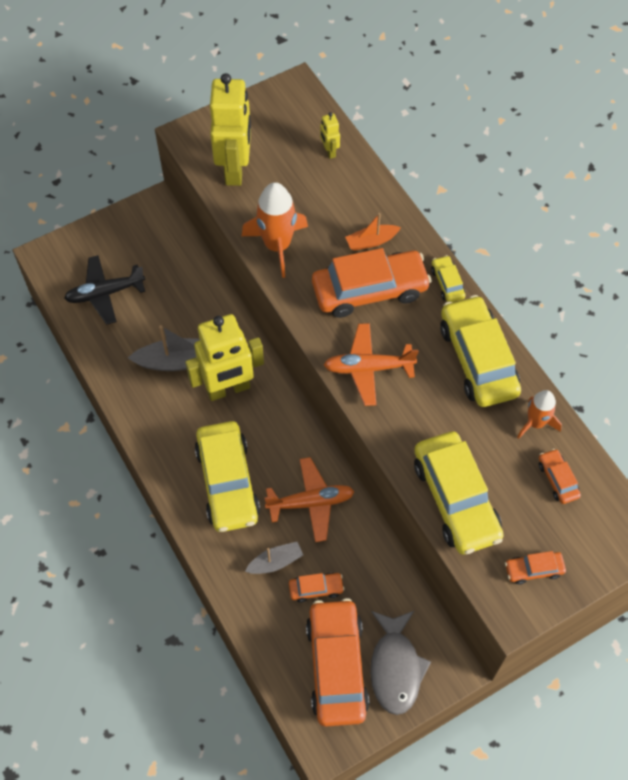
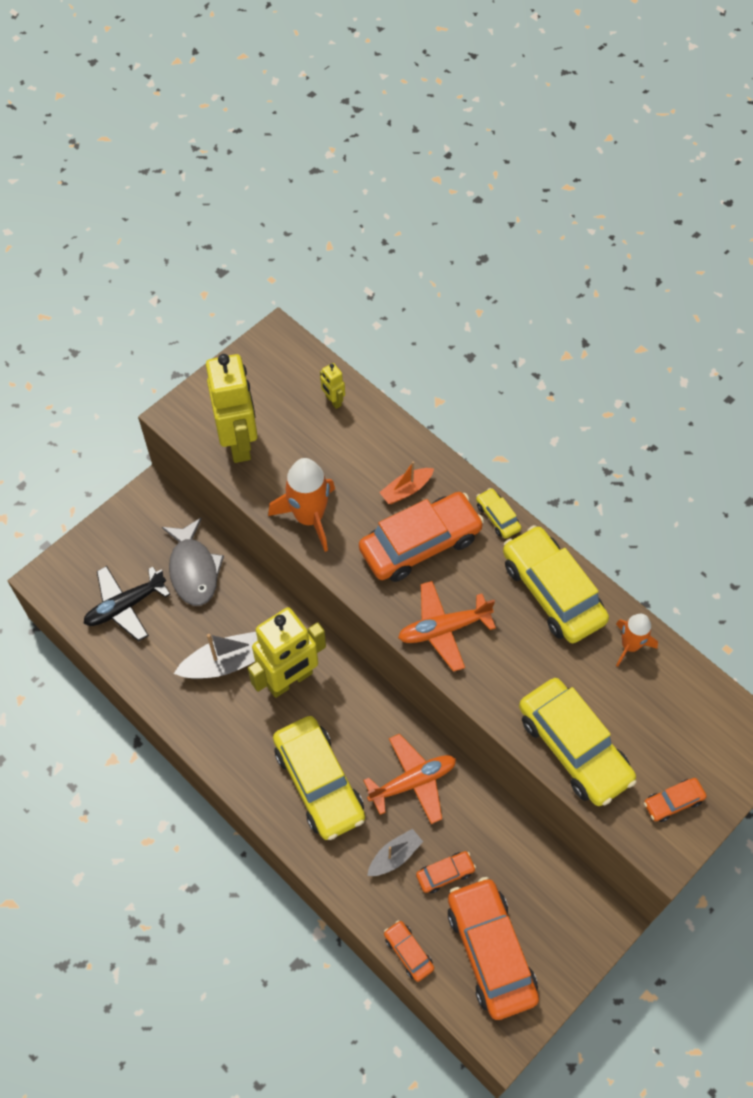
camera: 15 degrees left, 0 degrees up
grey fish [370,611,431,715] -> grey fish moved to [162,518,224,606]
orange car [539,449,581,504] -> orange car moved to [384,920,434,982]

